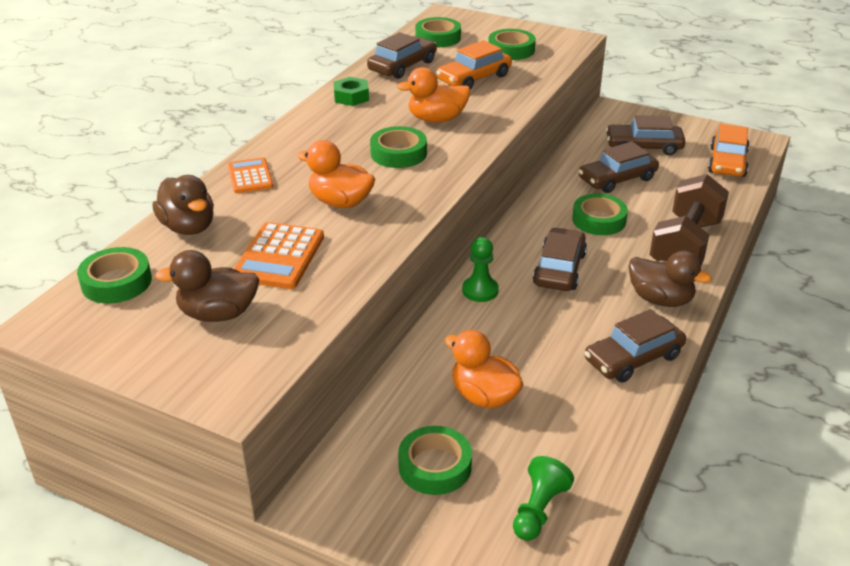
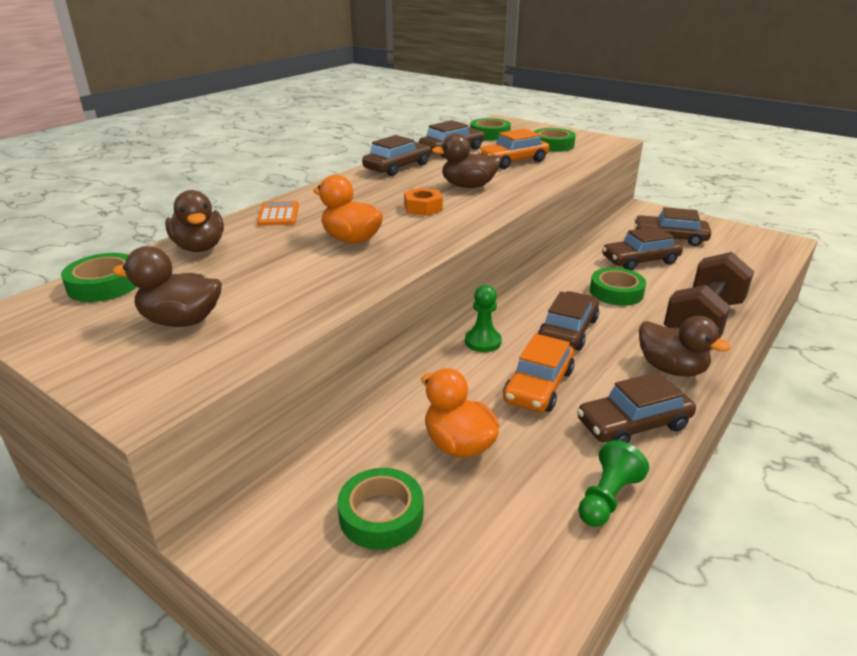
camera: 10 degrees right, 5 degrees down
orange calculator [234,222,324,289] -> none
green nut [334,77,369,106] -> brown car [362,135,431,176]
green tape [370,126,427,168] -> orange nut [404,188,443,216]
orange duck [397,67,470,123] -> brown duck [431,133,501,188]
green pawn [513,456,574,541] -> green pawn moved to [578,440,649,527]
orange car [708,124,750,177] -> orange car moved to [503,334,574,412]

